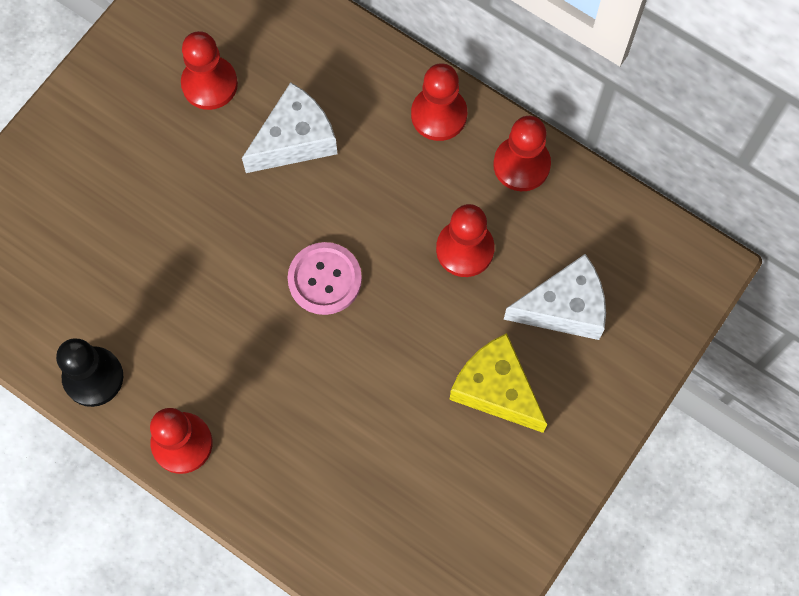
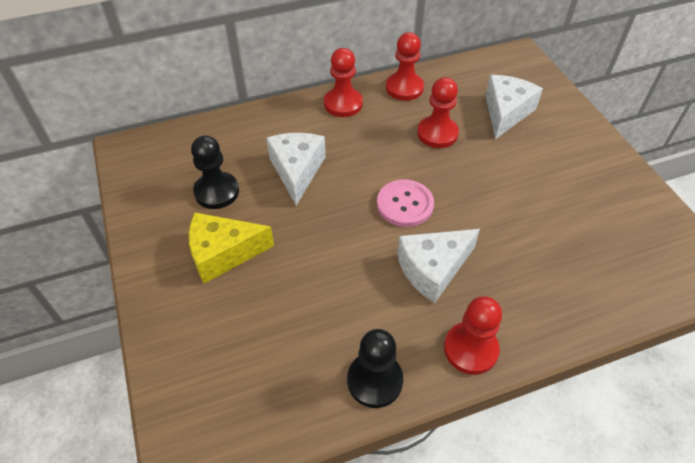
camera: 55 degrees left, 20 degrees down
red pawn [181,31,238,110] -> black pawn [191,135,239,209]
yellow cheese [449,333,547,433] -> yellow cheese moved to [189,213,274,284]
none -> white cheese [397,229,480,303]

